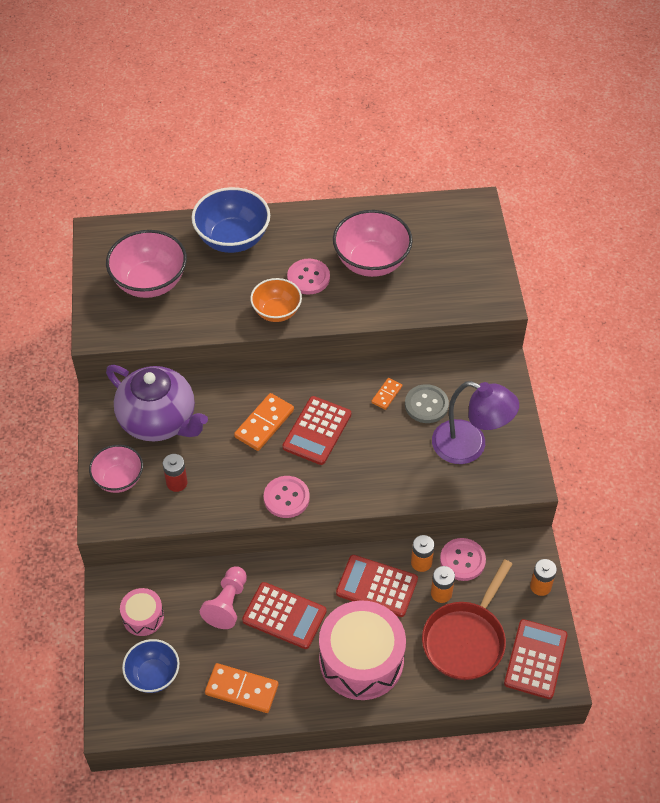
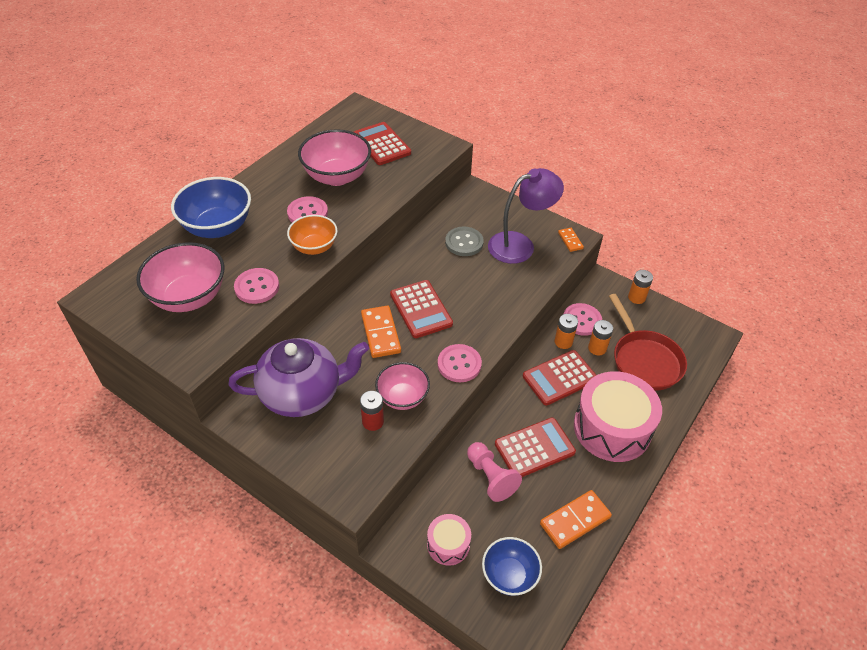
camera: 50 degrees left, 5 degrees down
pink bowl [89,445,143,493] -> pink bowl moved to [375,362,430,410]
orange domino [371,378,402,410] -> orange domino moved to [558,228,584,252]
red calculator [504,619,568,699] -> red calculator moved to [354,122,411,165]
none -> pink button [234,268,279,304]

